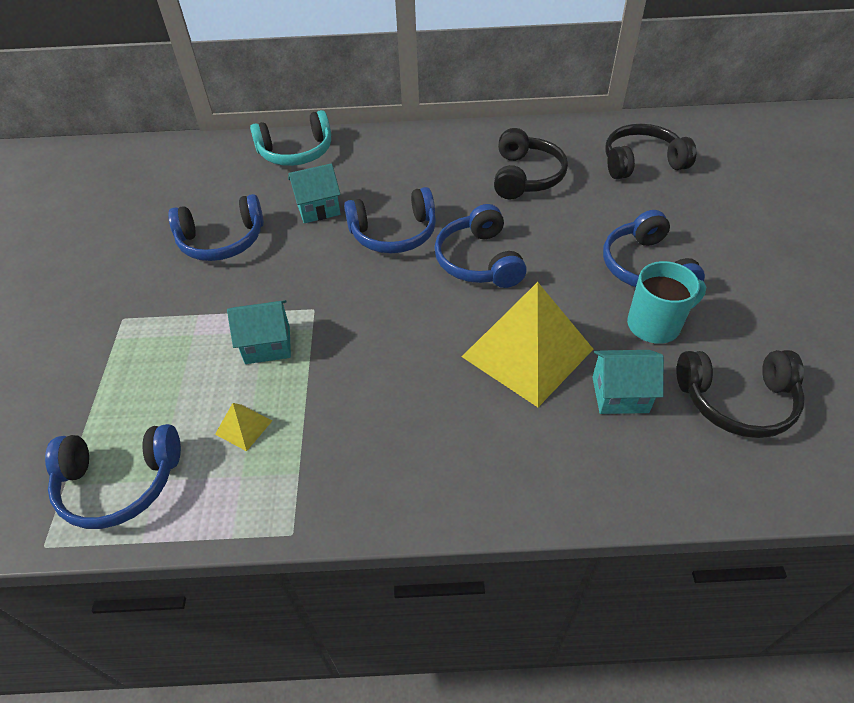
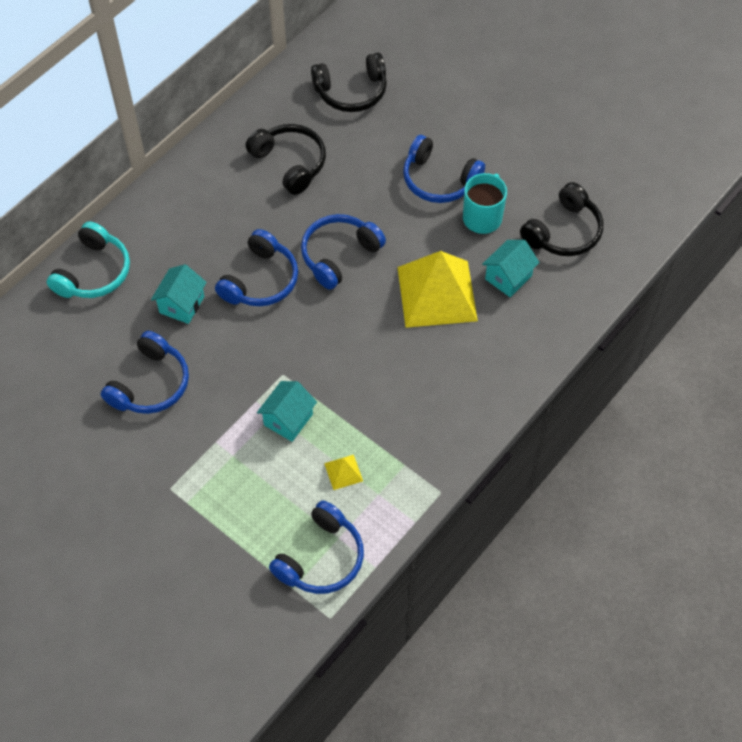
camera: 50 degrees left, 10 degrees up
blue headphones [434,204,527,288] -> blue headphones turned 105 degrees clockwise [301,214,386,290]
black headphones [605,124,696,179] -> black headphones turned 135 degrees counterclockwise [311,53,387,112]

